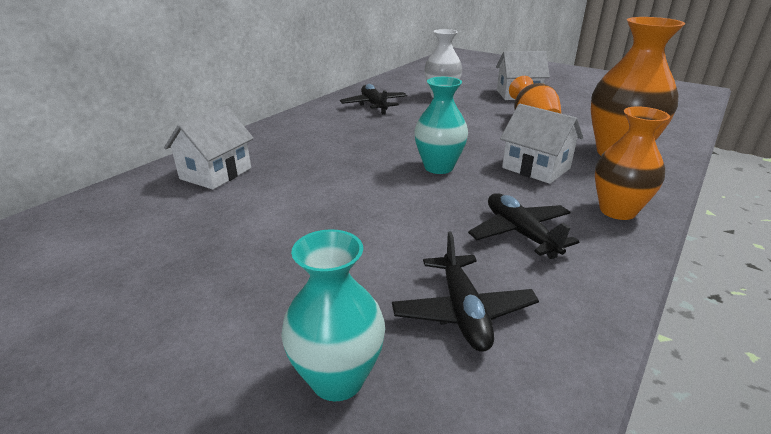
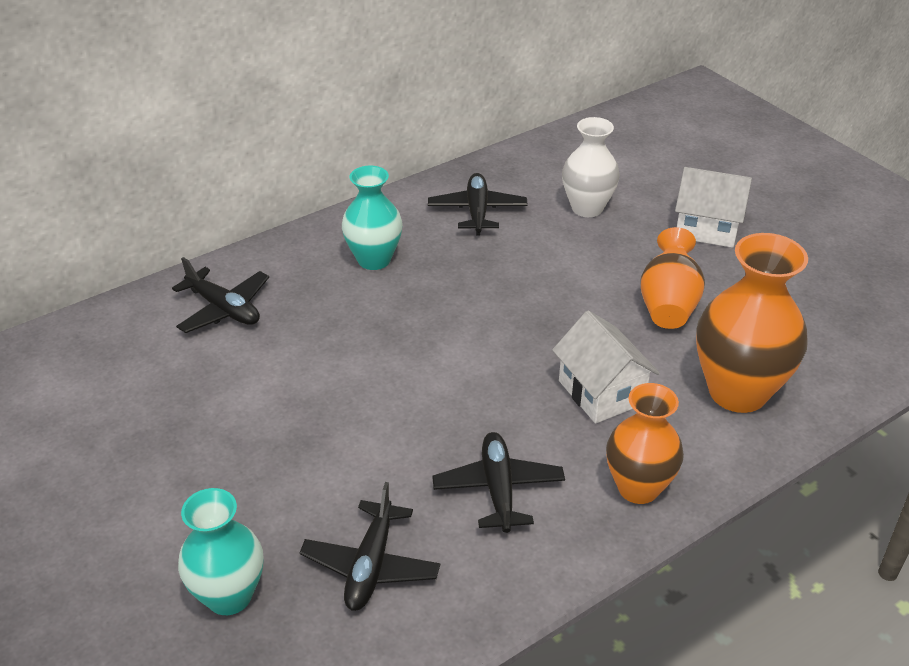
camera: 20 degrees right, 10 degrees up
white house [164,106,254,190] -> black plane [172,257,269,333]
turquoise vase [414,77,468,174] -> turquoise vase moved to [342,165,403,270]

